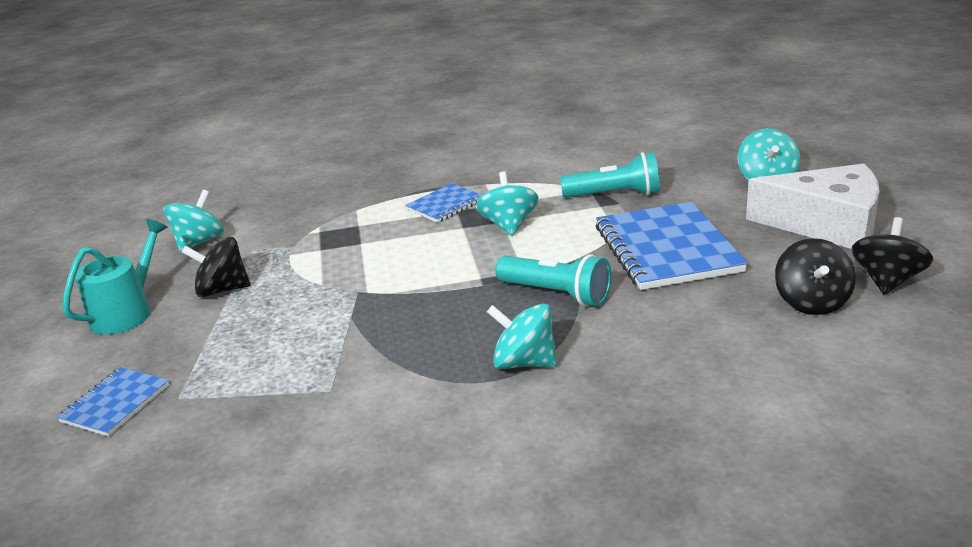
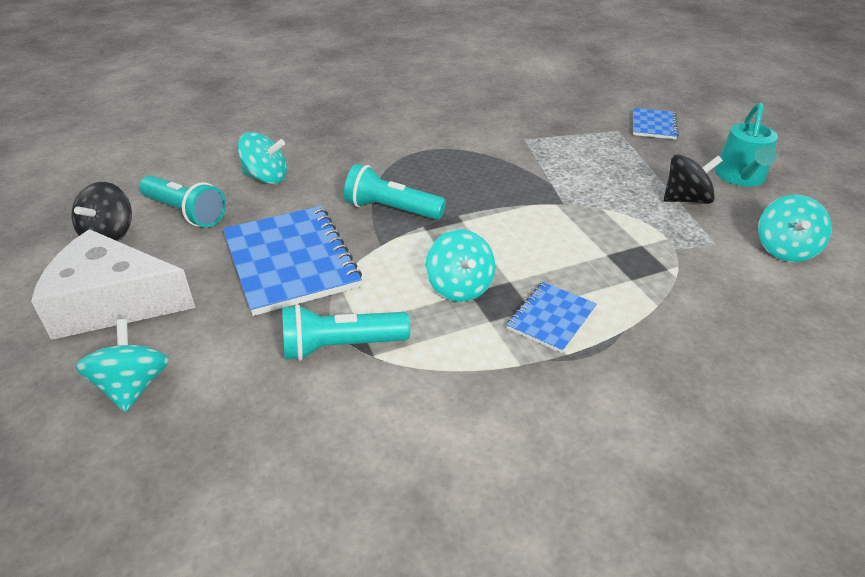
camera: 165 degrees right, 10 degrees up
turquoise spinning top [487,304,557,369] -> turquoise spinning top moved to [238,132,287,184]
black spinning top [775,238,856,315] -> turquoise flashlight [139,175,226,228]

